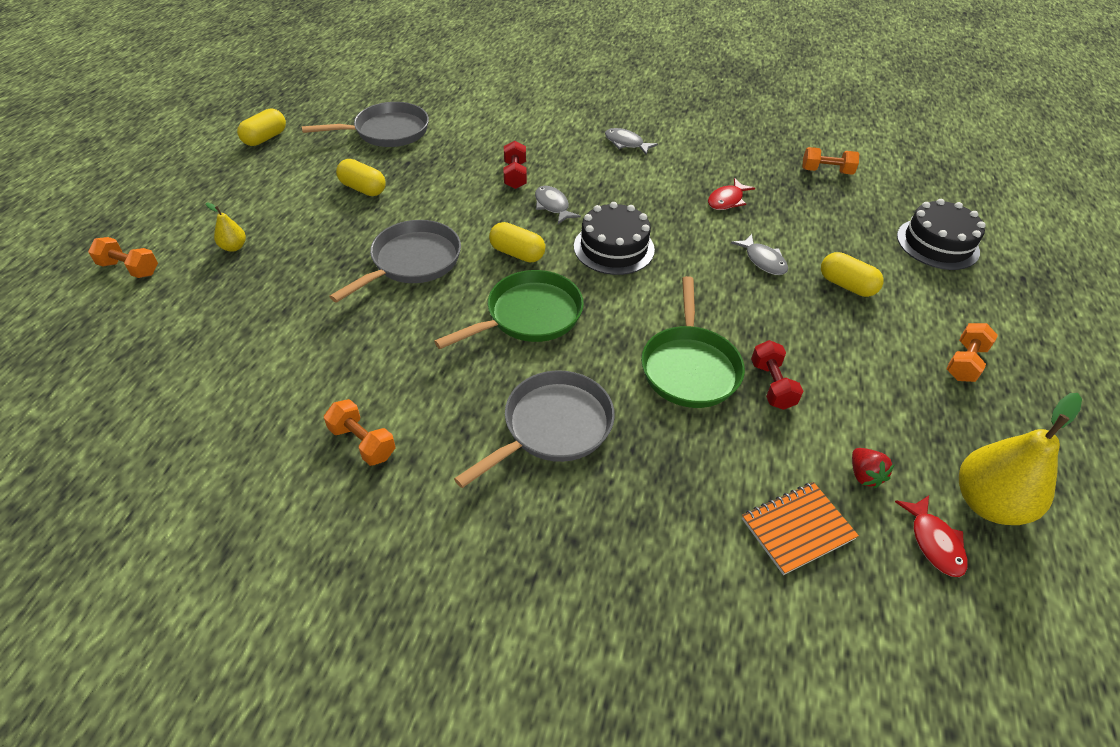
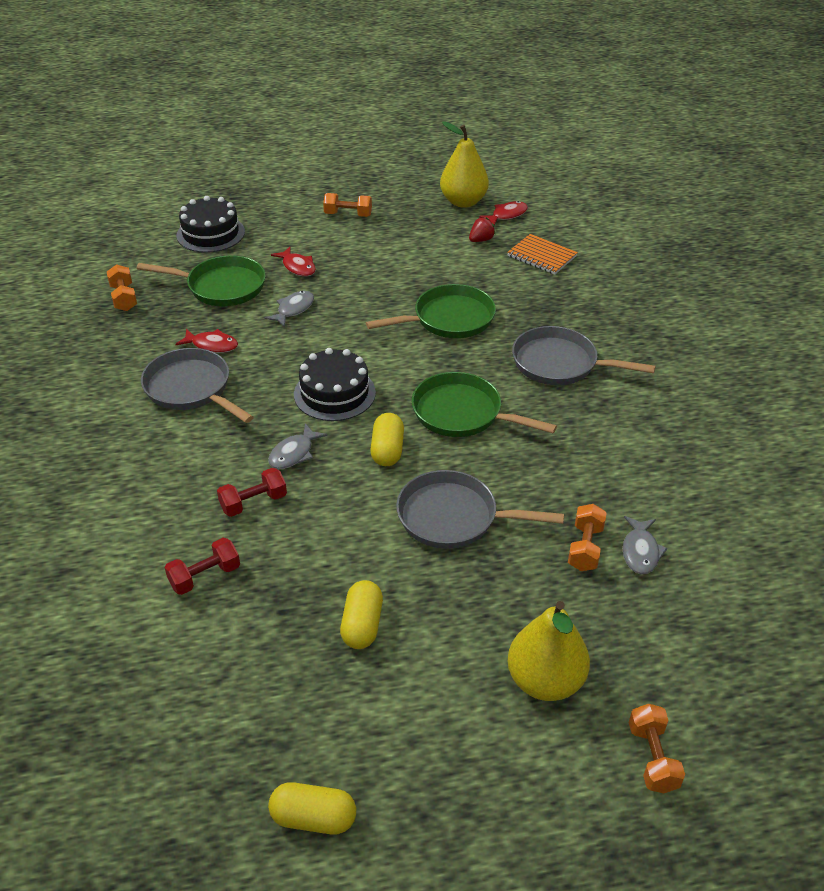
camera: 115 degrees left, 5 degrees down
yellow pear [206,203,246,252] -> yellow pear [507,601,590,701], size x2.13
grey pan [302,102,429,147] -> grey pan moved to [141,348,254,423]
orange dumbbell [324,399,395,466] -> orange dumbbell moved to [568,504,607,571]
grey fish [605,128,658,155] -> grey fish moved to [623,516,667,574]
red dumbbell [751,340,803,410] -> red dumbbell moved to [164,538,240,595]
yellow capsule [821,252,884,297] -> red fish [271,247,316,276]
none -> green pan [137,255,266,306]

